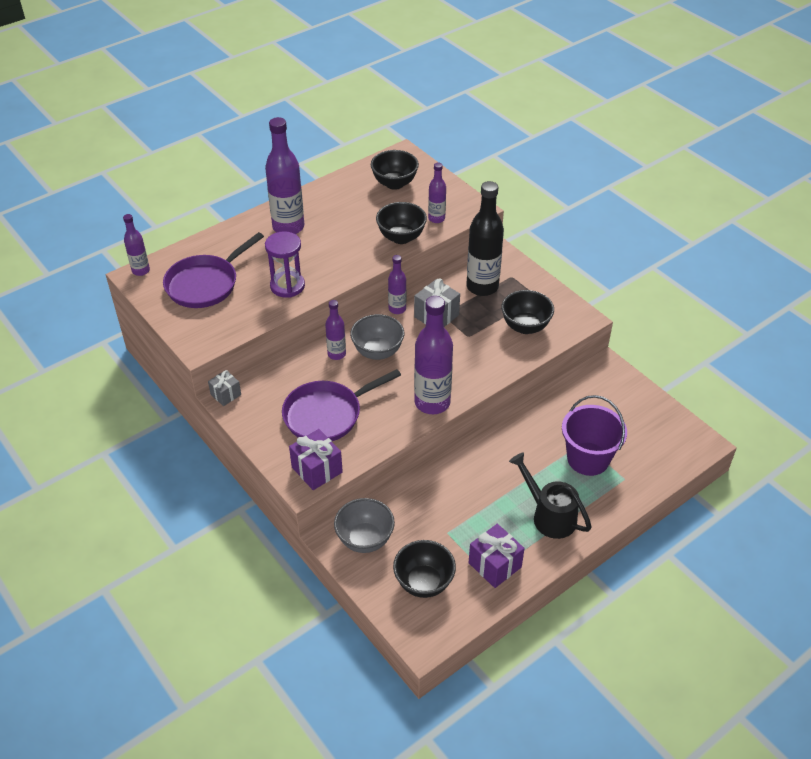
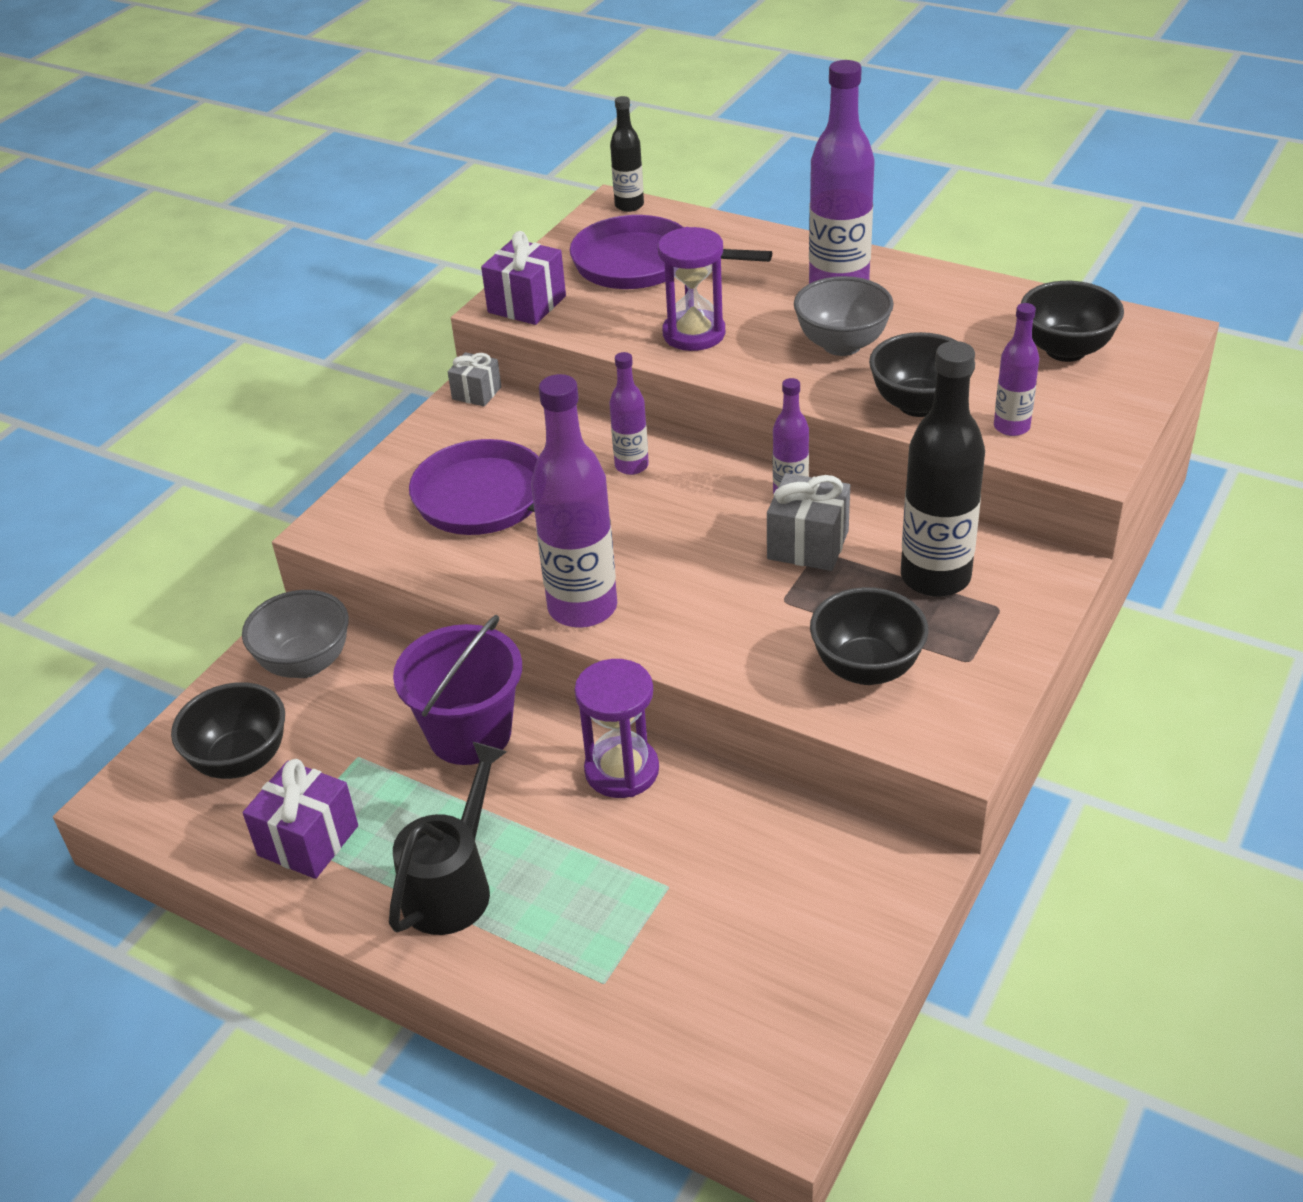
camera: 70 degrees right, 5 degrees down
purple bottle [123,214,150,276] -> black bottle [610,96,644,212]
purple gift [289,429,343,490] -> purple gift moved to [481,231,566,325]
grey bowl [350,314,404,360] -> grey bowl moved to [794,276,894,356]
purple bucket [562,395,627,476] -> purple bucket moved to [393,615,522,765]
none -> purple hourglass [575,659,659,798]

